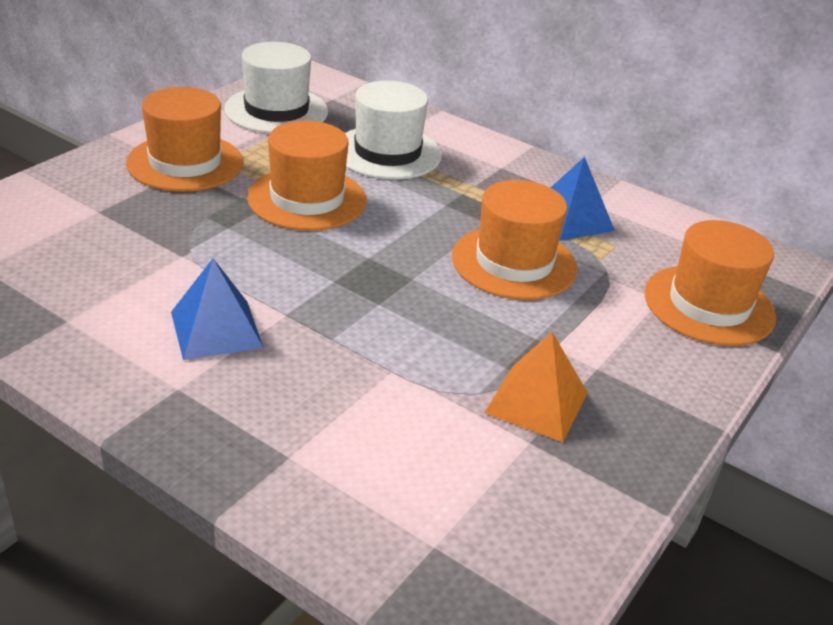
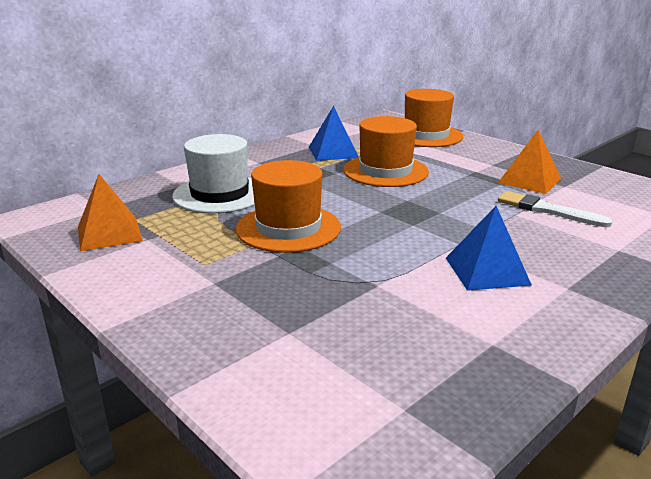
camera: 75 degrees left, 10 degrees down
orange hat [126,87,243,192] -> none
white hat [224,42,328,134] -> orange pyramid [78,174,143,251]
none -> white brush [498,191,612,227]

